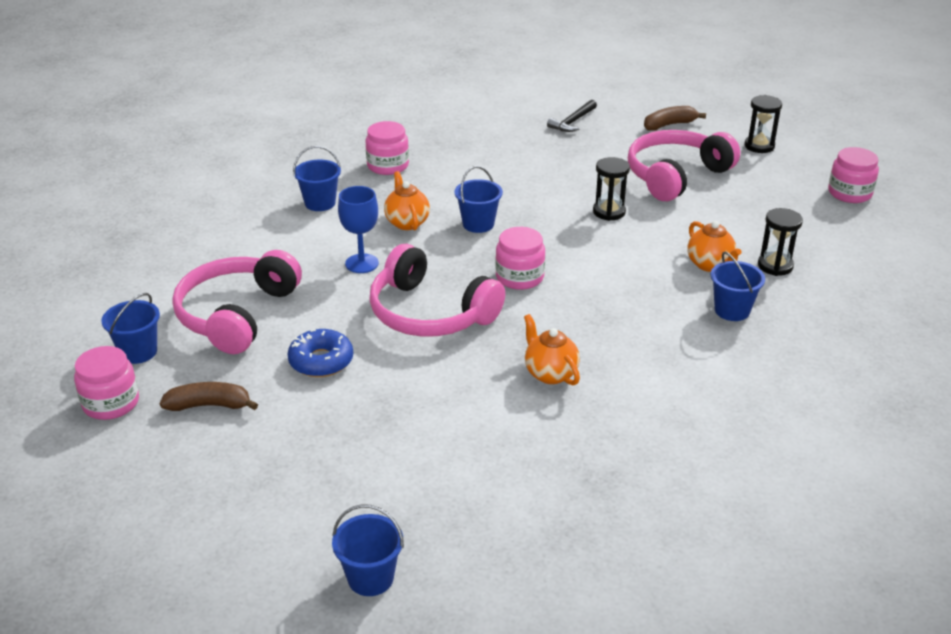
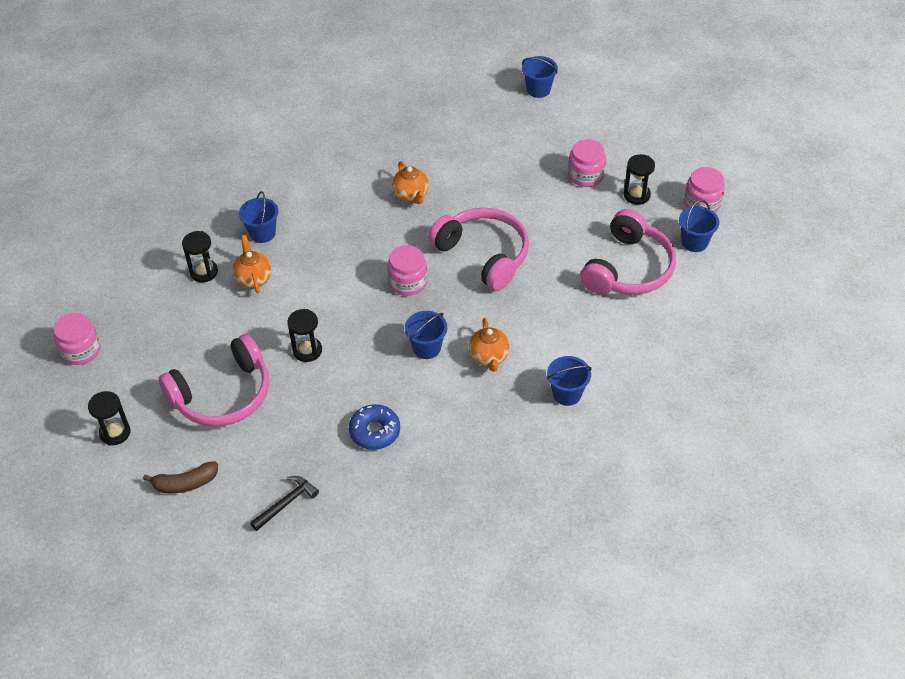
camera: 170 degrees left, 15 degrees up
brown banana [160,382,258,411] -> black hourglass [624,154,655,205]
blue donut [287,329,353,377] -> blue donut moved to [349,404,400,450]
blue goblet [338,186,379,273] -> none
pink jar [365,121,409,175] -> pink jar moved to [568,139,606,187]

